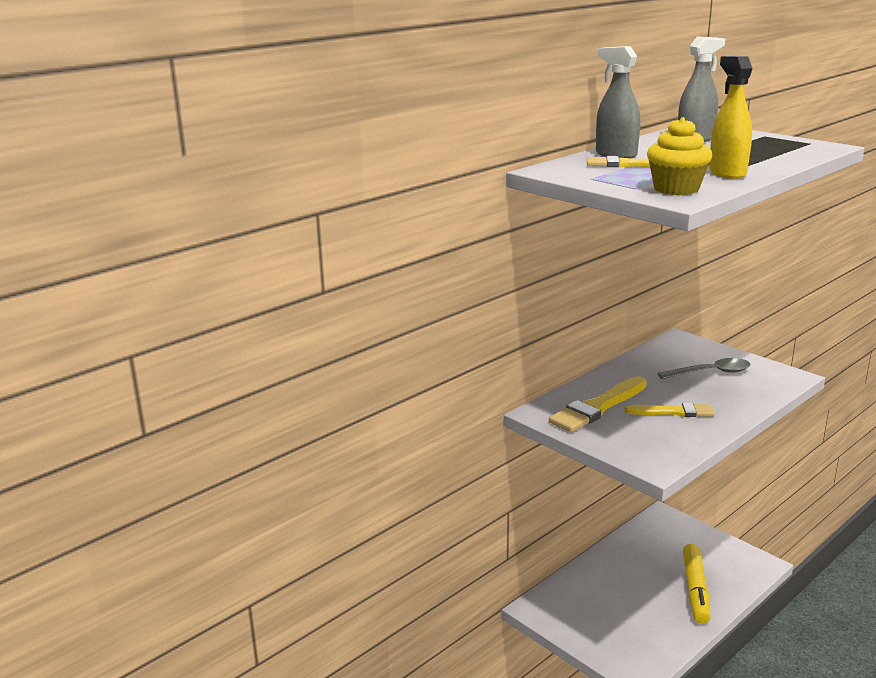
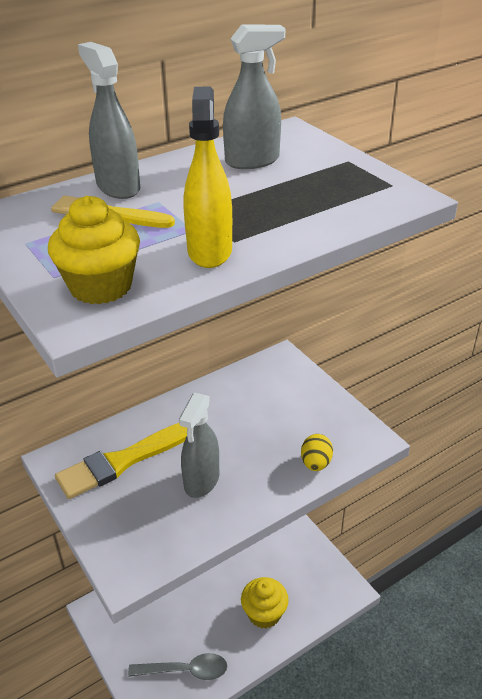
camera: 10 degrees right, 15 degrees up
yellow brush [624,403,714,417] -> grey spray bottle [179,393,219,498]
grey spoon [658,358,751,379] -> grey spoon moved to [128,653,227,680]
yellow marker [683,544,711,624] -> yellow cupcake [241,577,289,628]
none -> yellow egg [301,434,333,471]

